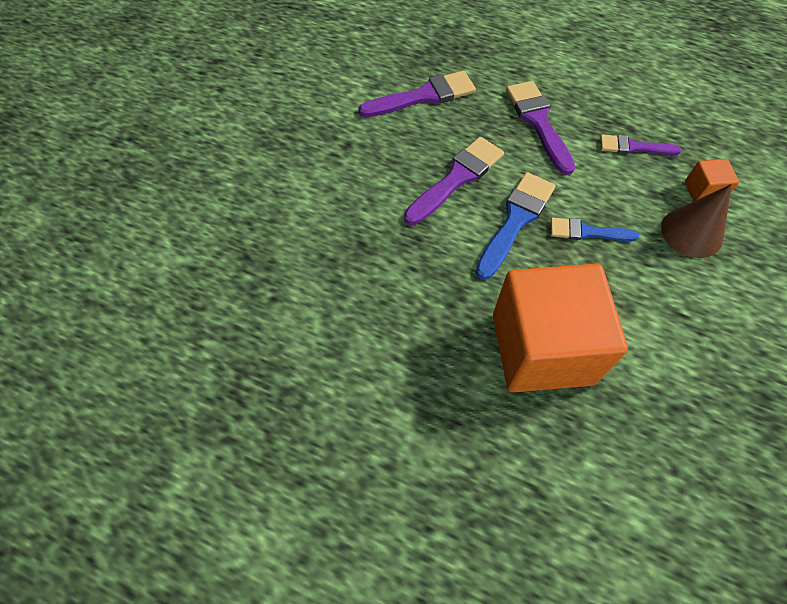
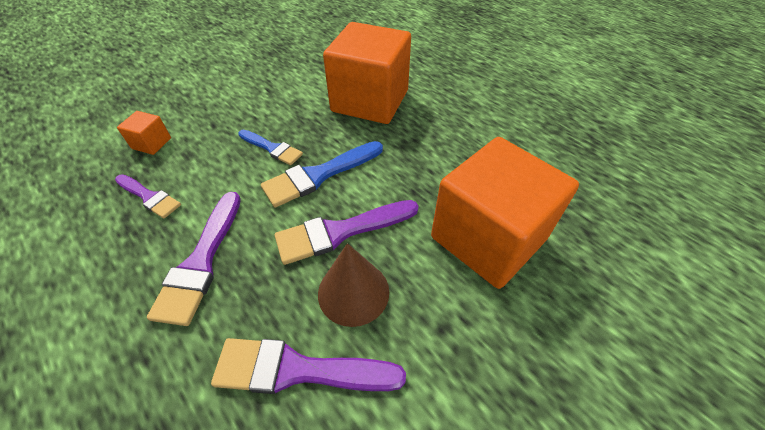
camera: 155 degrees left, 10 degrees down
brown cone [661,184,732,258] -> brown cone moved to [318,243,389,327]
none -> orange cube [431,137,579,289]

